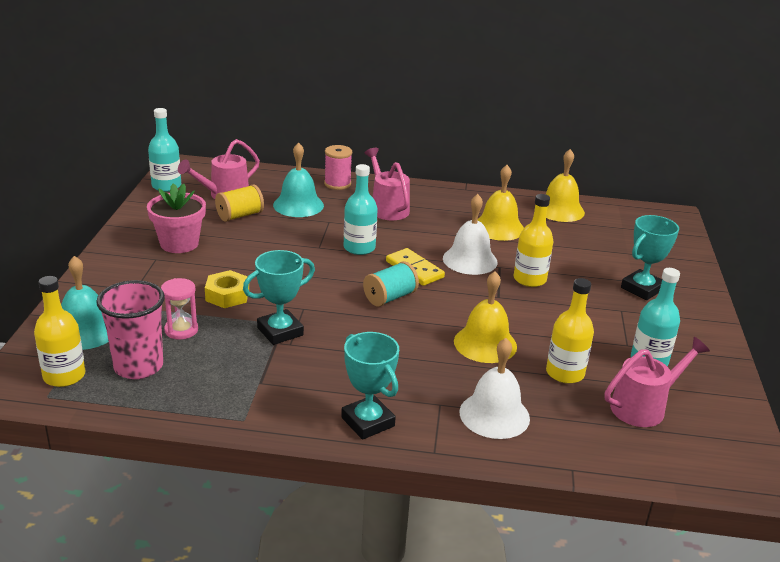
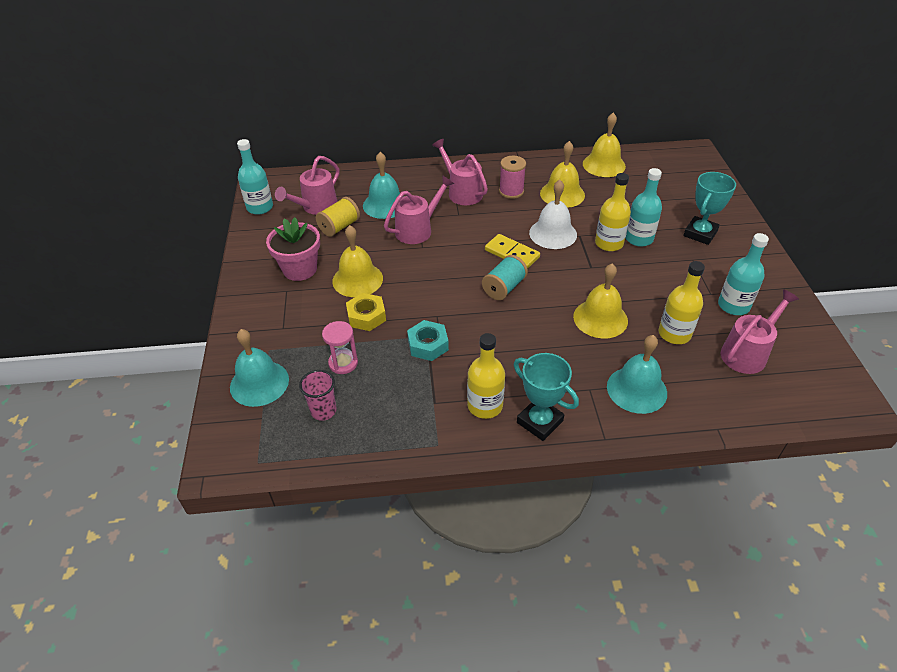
camera: 10 degrees left, 15 degrees up
yellow bottle [34,276,85,387] -> yellow bottle moved to [467,333,505,419]
pink cup [96,280,165,379] -> pink cup [299,370,337,421], size x0.60
turquoise trophy [243,250,315,345] -> turquoise nut [407,320,449,361]
pink spool [324,145,352,190] -> pink spool moved to [499,156,526,199]
turquoise bottle [344,164,378,255] -> turquoise bottle moved to [625,168,662,247]
white bell [460,338,530,439] -> turquoise bell [607,335,667,414]
none -> yellow bell [332,225,383,297]
none -> pink watering can [384,175,454,244]

